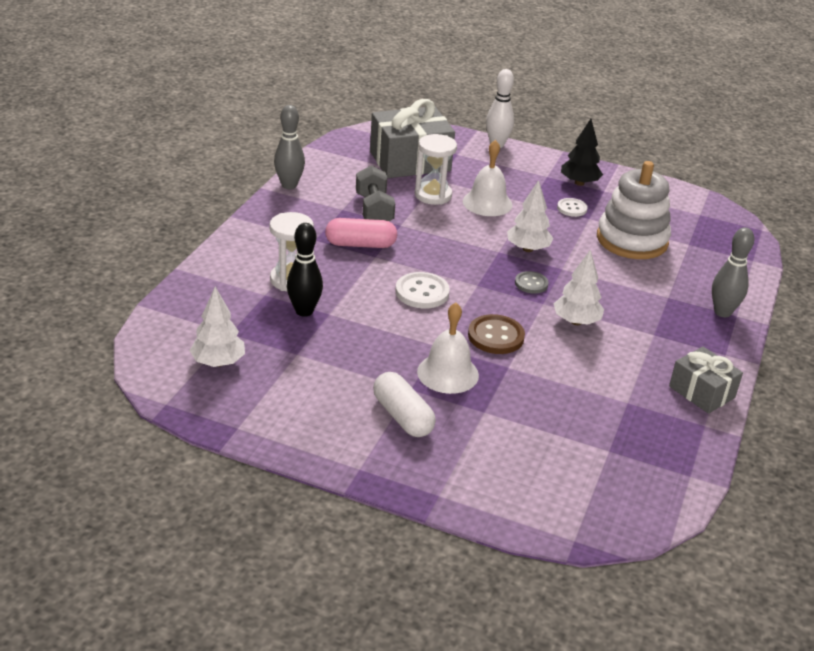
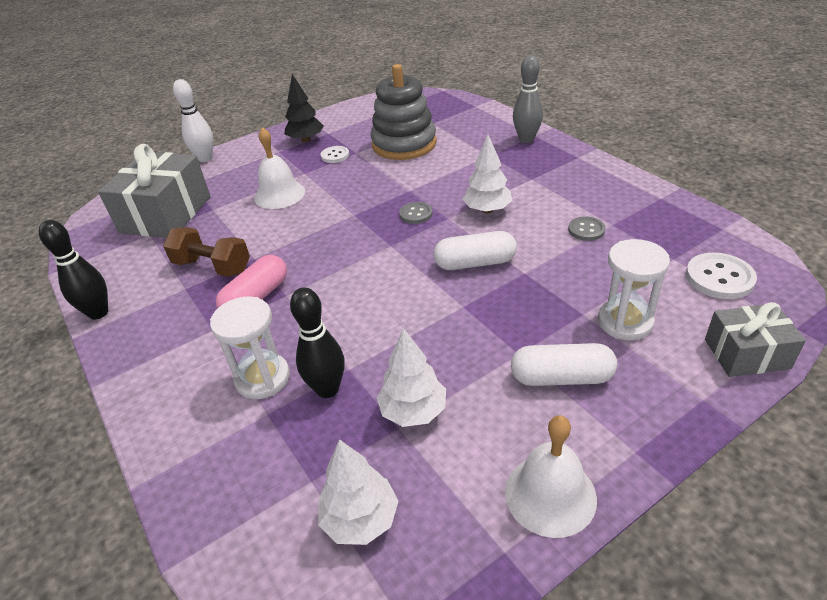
camera: 50 degrees left, 5 degrees up
grey bowling pin [274,105,305,189] -> black bowling pin [39,220,108,320]
grey dumbbell [356,165,395,221] -> brown dumbbell [163,227,250,277]
white button [395,272,450,308] -> white button moved to [686,252,757,299]
white hourglass [415,134,457,205] -> white hourglass moved to [598,239,670,340]
white bell [417,303,479,394] -> white bell moved to [505,415,597,538]
brown button [468,314,525,354] -> white capsule [434,231,517,270]
white tree [507,180,554,252] -> white tree moved to [377,328,446,427]
white stacking toy [597,161,671,259] -> grey stacking toy [371,64,437,160]
grey gift [669,346,743,414] -> grey gift moved to [705,302,806,377]
none -> grey button [568,216,606,241]

